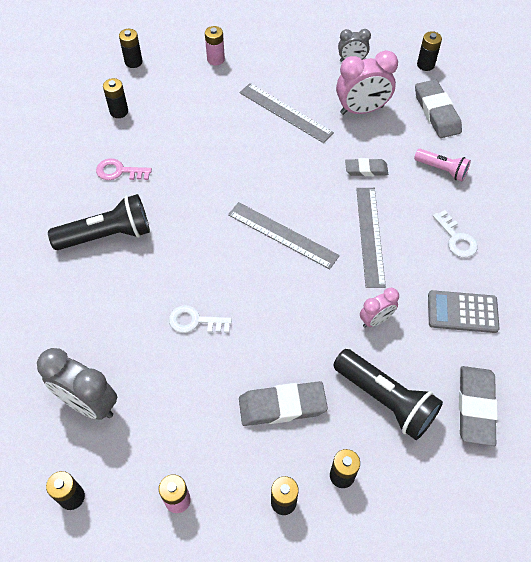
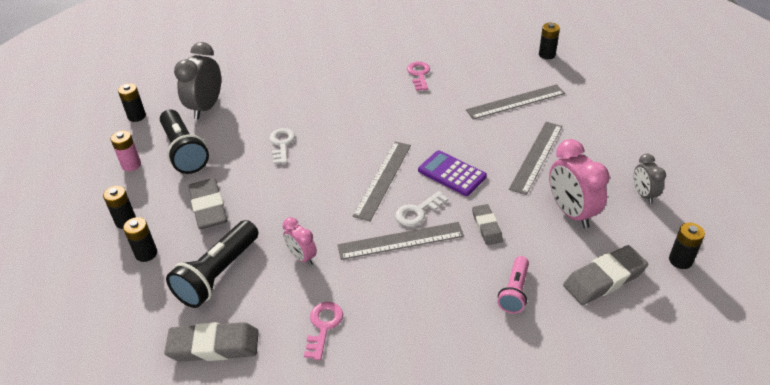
camera: 80 degrees right, 15 degrees down
black flashlight [48,194,150,250] -> black flashlight moved to [160,110,209,174]
black battery [103,78,128,118] -> none
pink battery [205,26,225,65] -> none
grey calculator [428,290,499,333] -> pink key [304,302,343,360]
white key [433,210,478,258] -> white key moved to [395,191,448,227]
none -> purple calculator [418,150,487,196]
none -> grey ruler [466,84,565,120]

